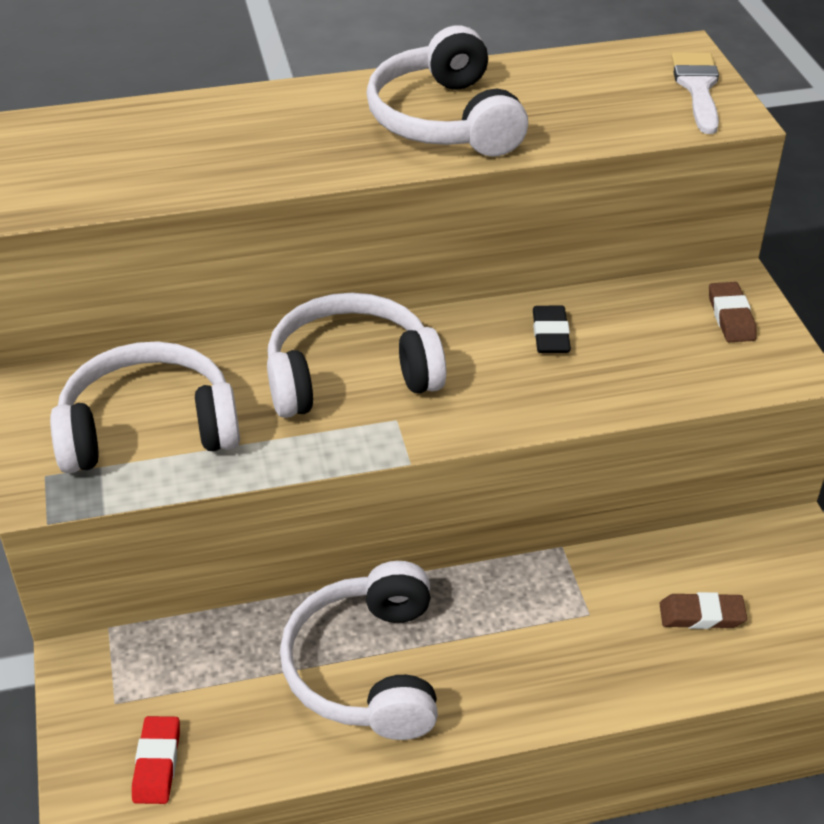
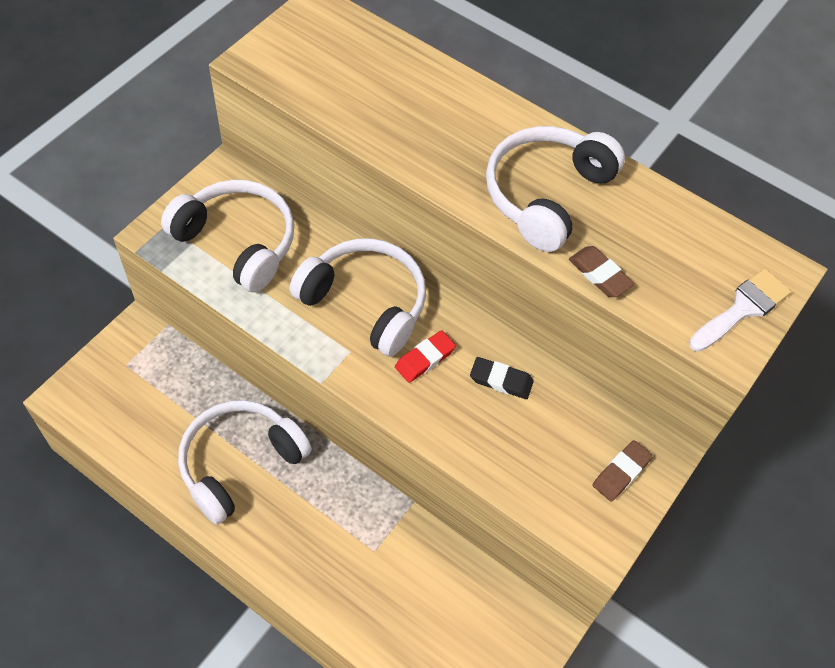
camera: 45 degrees right, 15 degrees up
red eraser [132,716,180,804] -> red eraser moved to [395,330,456,383]
black eraser [533,306,571,353] -> black eraser turned 60 degrees clockwise [470,357,534,399]
brown eraser [660,592,747,629] -> brown eraser moved to [569,246,634,297]

